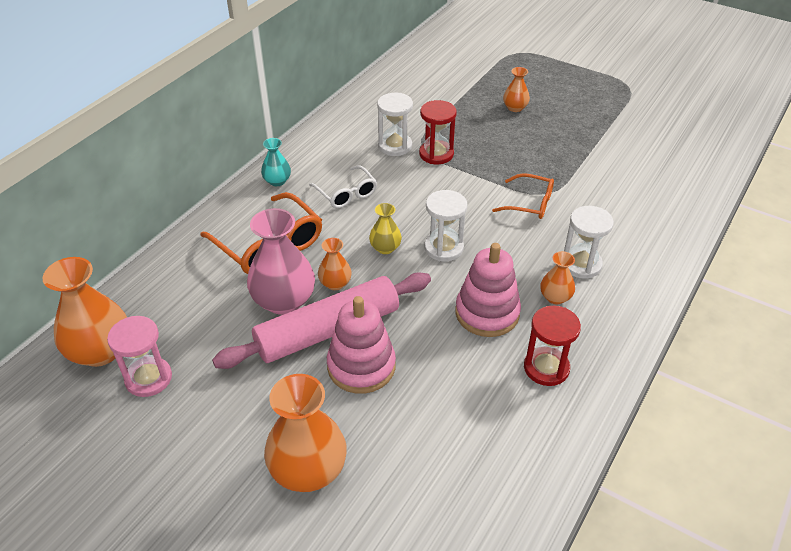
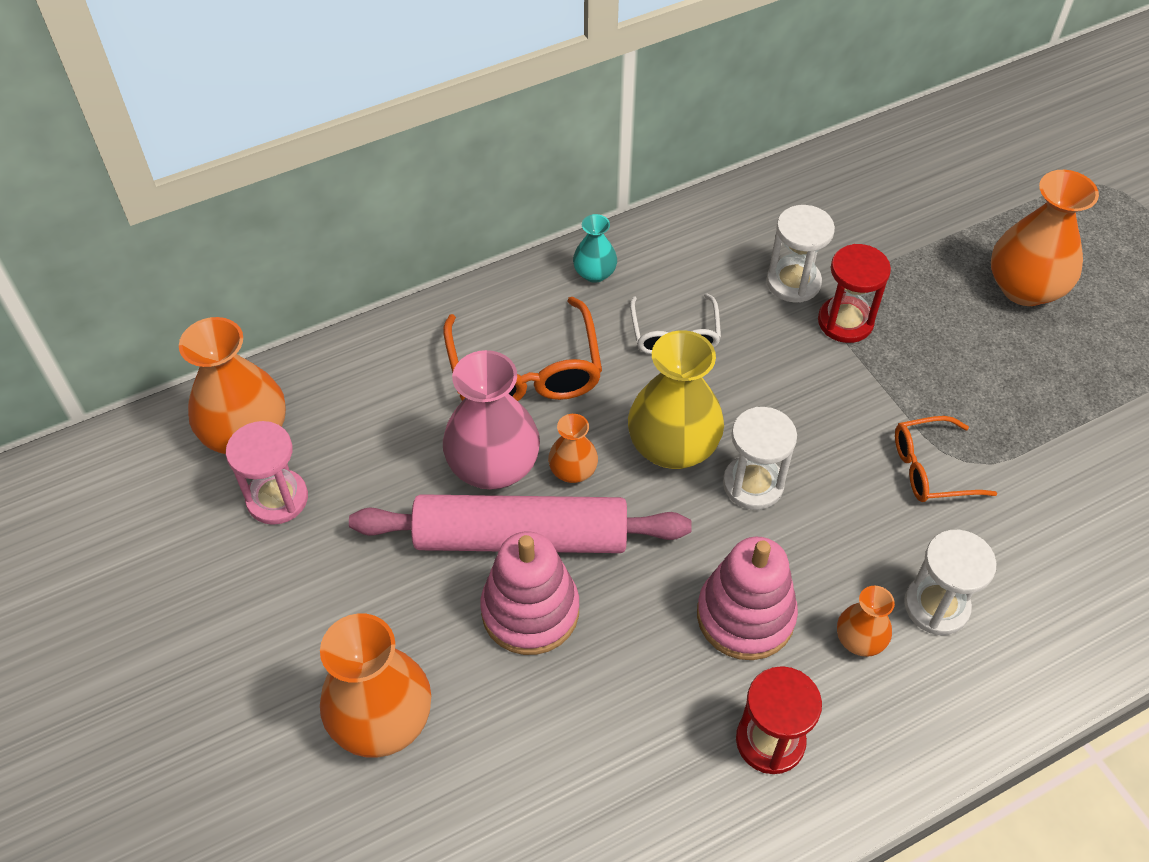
camera: 30 degrees right, 10 degrees up
yellow vase [369,203,402,254] -> yellow vase [628,330,724,469], size x1.93
orange glasses [492,173,554,219] -> orange glasses turned 120 degrees clockwise [895,416,997,502]
orange vase [503,67,530,112] -> orange vase [991,170,1099,306], size x1.93

